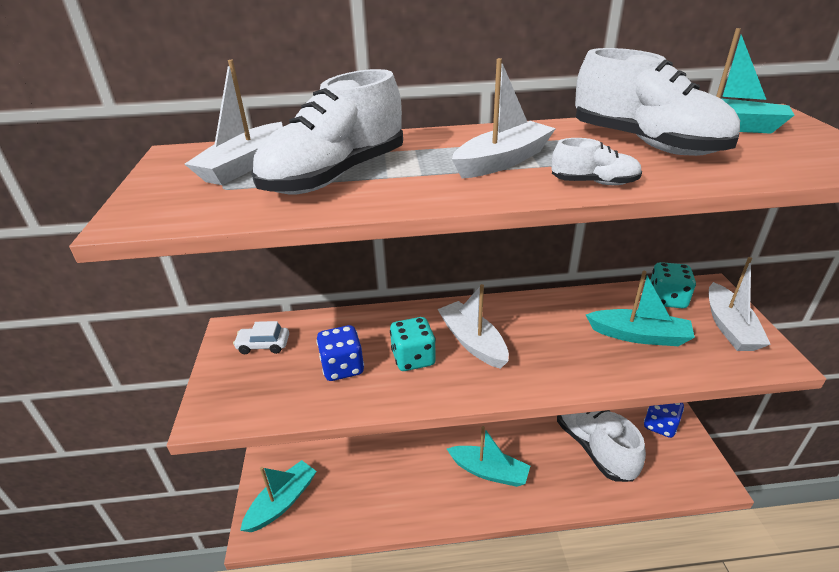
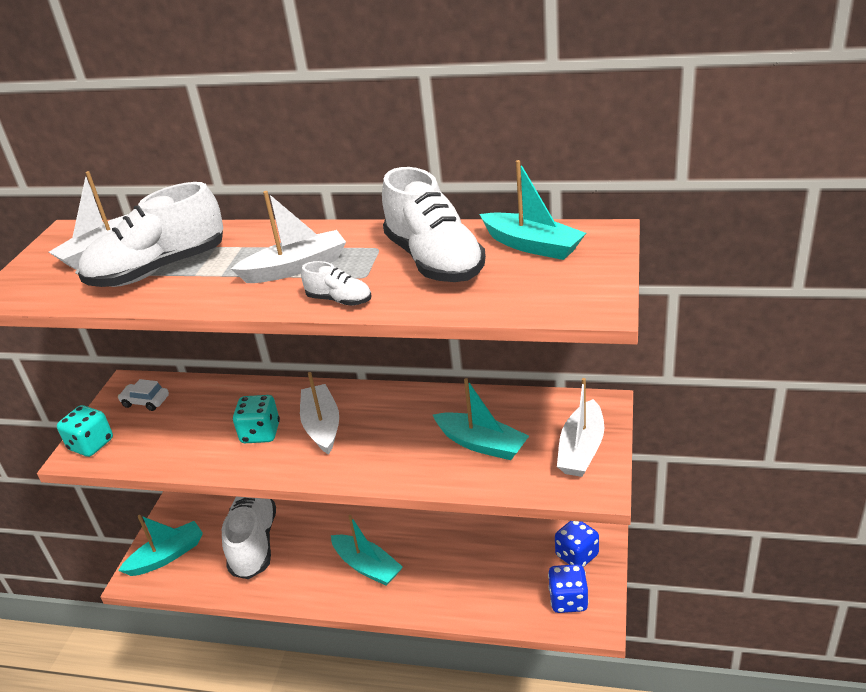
camera: 20 degrees right, 0 degrees up
blue dice [316,325,364,381] -> blue dice moved to [548,564,589,613]
white shoe [557,410,646,482] -> white shoe moved to [222,497,276,579]
turquoise dice [650,262,696,308] -> turquoise dice moved to [57,405,113,457]

